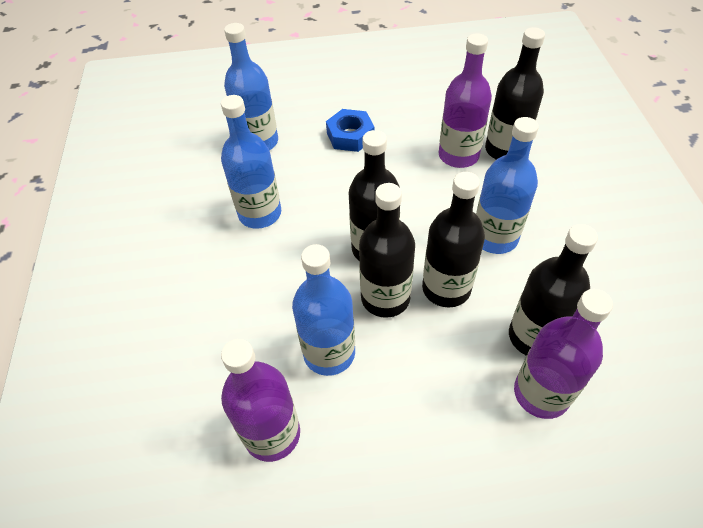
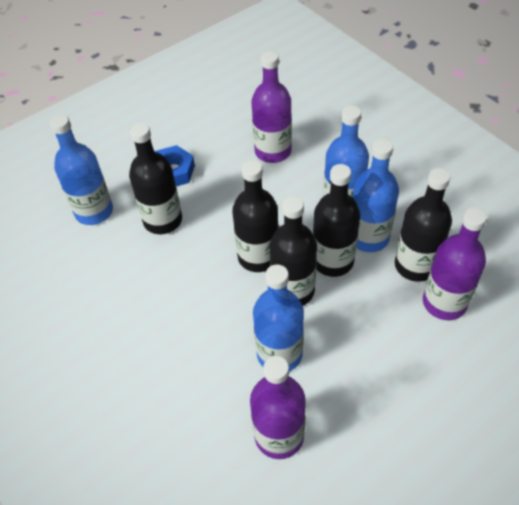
camera: 30 degrees left, 0 degrees up
blue bottle [221,95,281,229] -> blue bottle moved to [353,139,399,252]
black bottle [485,27,545,160] -> black bottle moved to [129,123,182,234]

